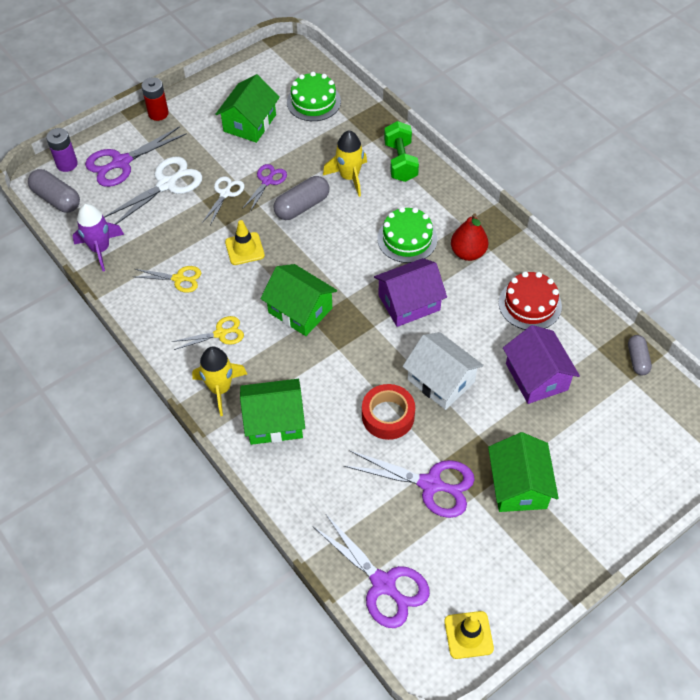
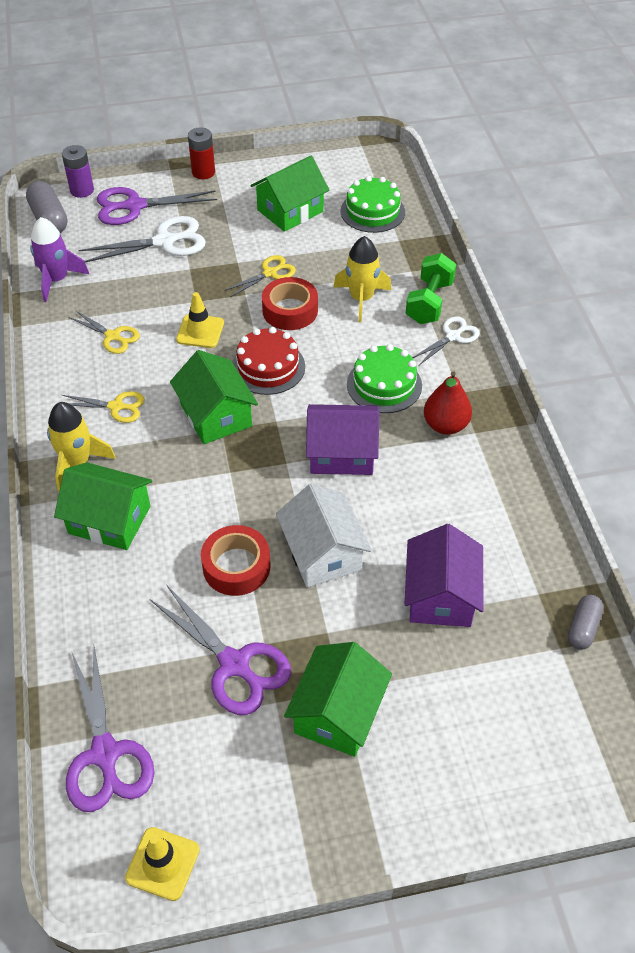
camera: 25 degrees right, 5 degrees down
white scissors [202,176,244,225] -> white scissors moved to [412,317,480,365]
purple scissors [242,164,287,212] -> yellow scissors [224,255,296,297]
grey capsule [273,176,330,220] -> red tape [262,277,318,330]
red cake [499,271,562,330] -> red cake moved to [232,327,305,395]

